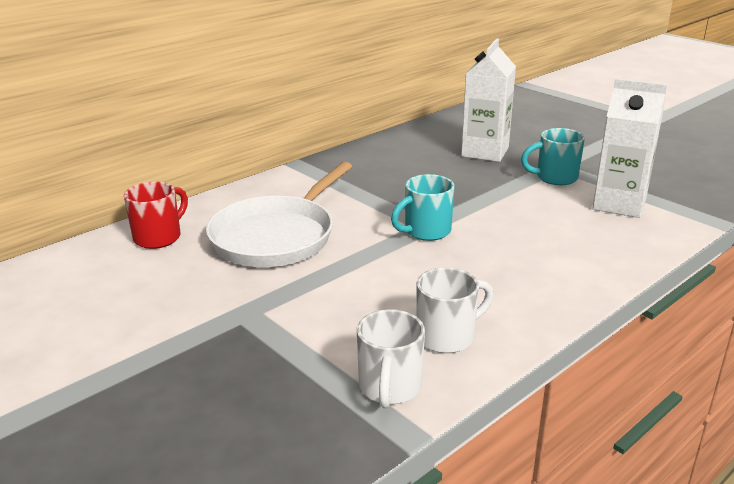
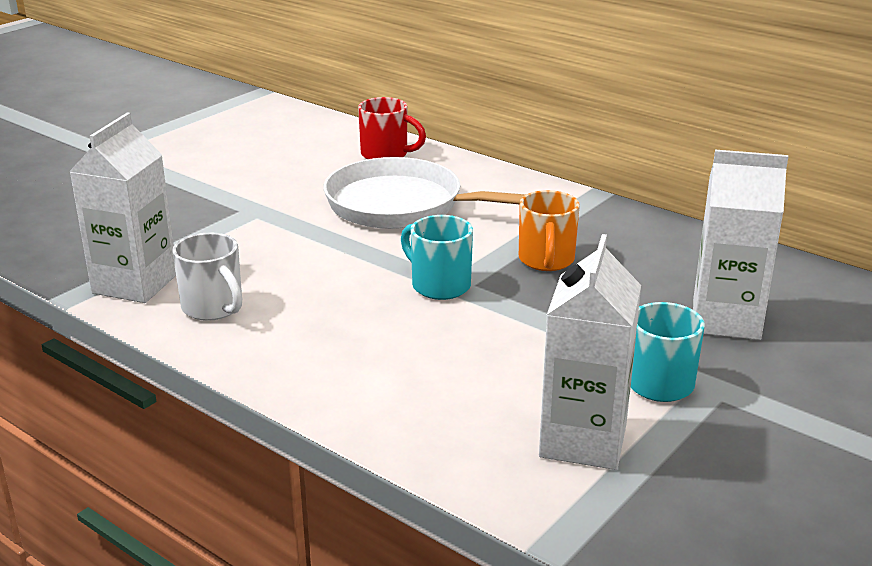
camera: 80 degrees right, 0 degrees up
white mug [357,309,425,408] -> white carton [69,113,176,303]
none -> orange mug [519,190,580,271]

